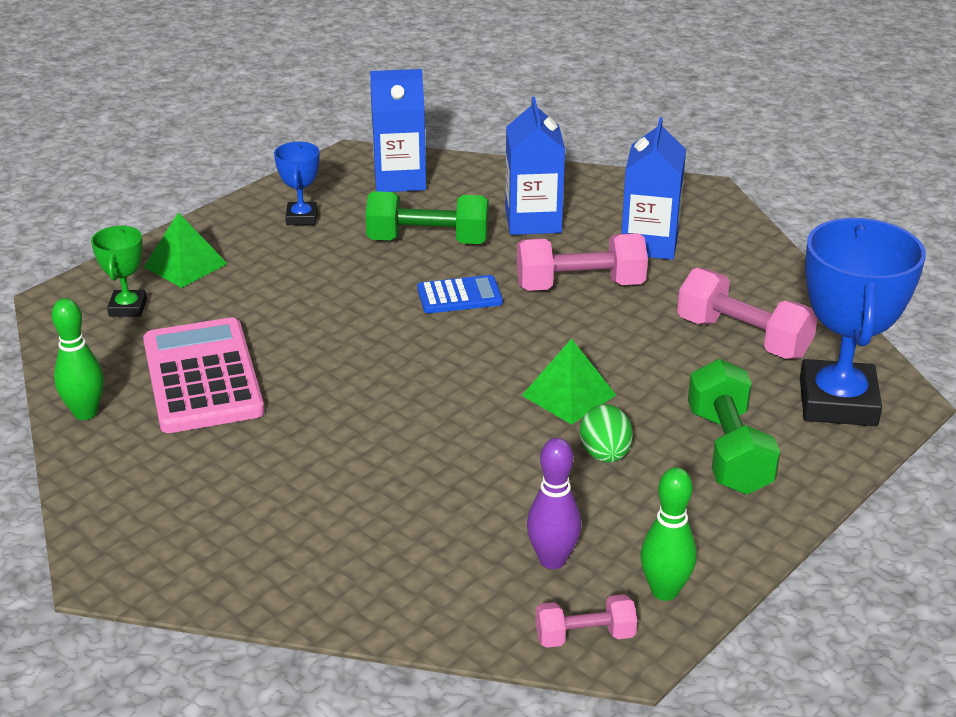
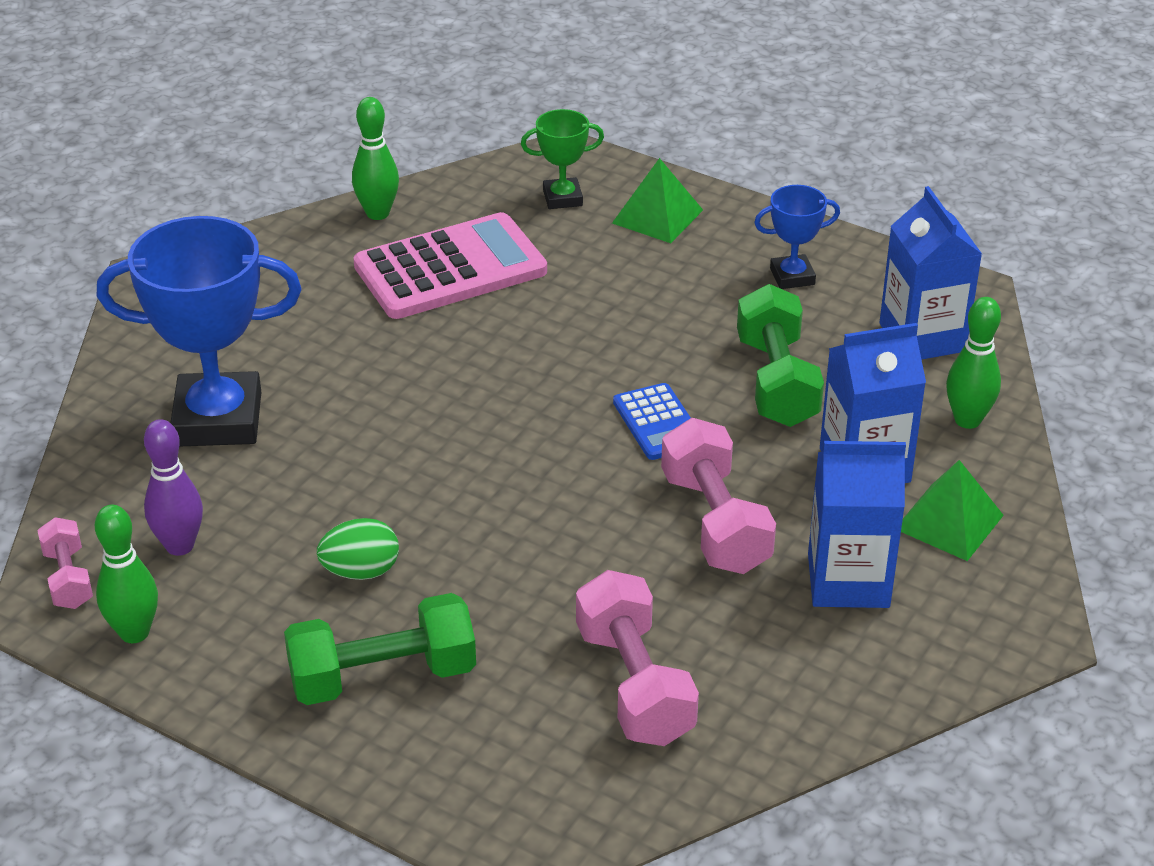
camera: 80 degrees right, 5 degrees up
green pyramid [522,339,616,425] -> green pyramid moved to [901,460,1004,561]
pink dumbbell [677,268,818,359] -> pink dumbbell turned 45 degrees counterclockwise [576,570,699,746]
blue trophy [800,218,926,426] -> blue trophy moved to [96,216,301,447]
none -> green bowling pin [946,297,1001,429]

